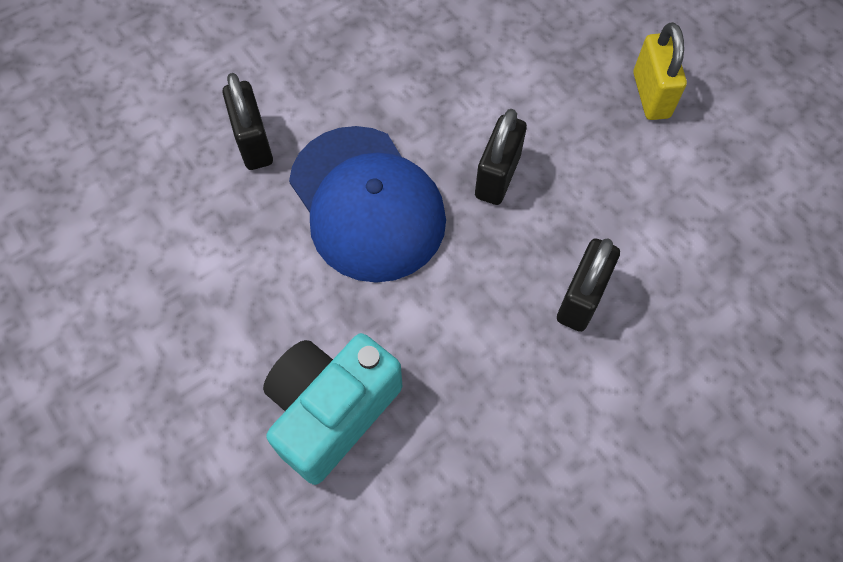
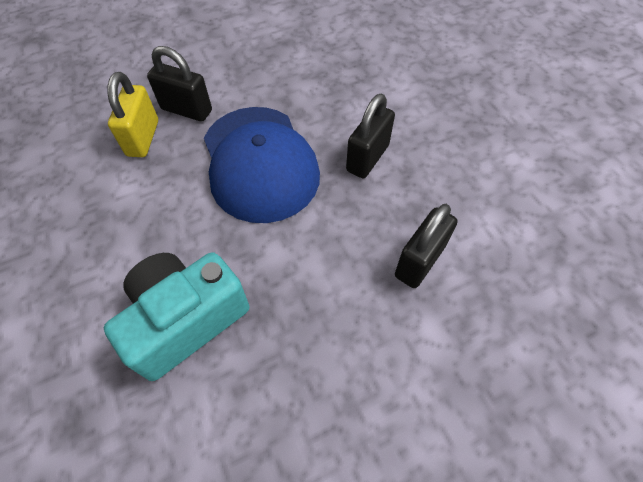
camera: 10 degrees right, 5 degrees down
black padlock [222,73,273,170] -> black padlock turned 60 degrees counterclockwise [147,46,212,122]
yellow padlock [633,22,687,120] -> yellow padlock moved to [107,72,158,157]

